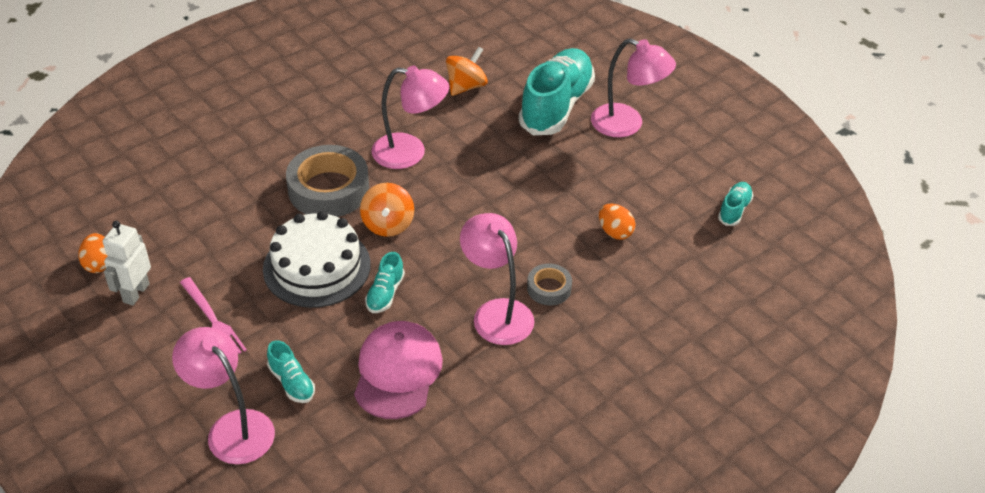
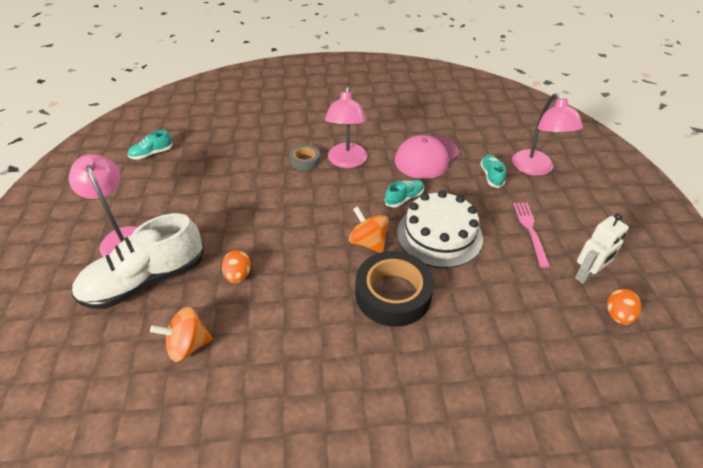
camera: 145 degrees left, 0 degrees up
grey tape [286,145,369,217] -> black tape [355,251,434,327]
orange spinning top [360,183,414,237] -> orange spinning top turned 75 degrees counterclockwise [349,206,389,253]
pink lamp [372,66,449,169] -> none
turquoise shoe [519,48,595,135] -> white shoe [72,213,204,309]
orange egg [599,203,635,240] -> orange egg moved to [222,250,251,283]

